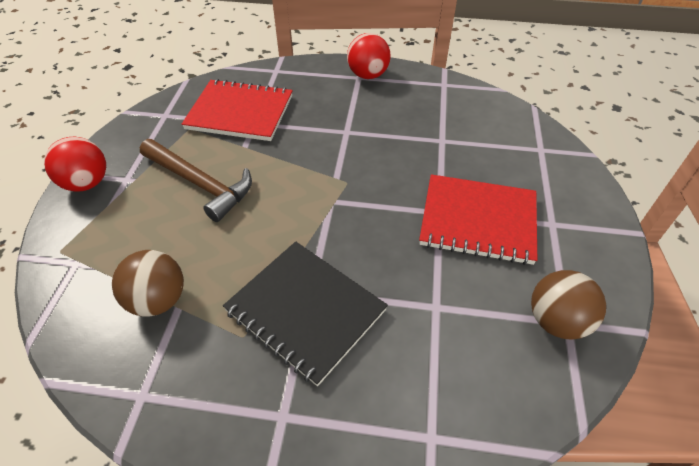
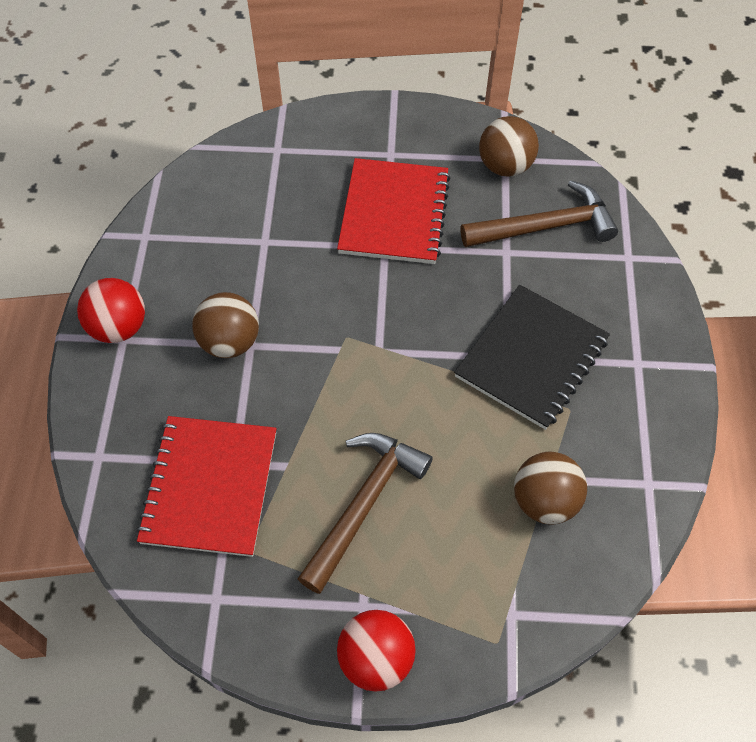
camera: 95 degrees left, 10 degrees up
none -> brown ball [192,292,259,358]
none -> brown hammer [461,180,618,247]

